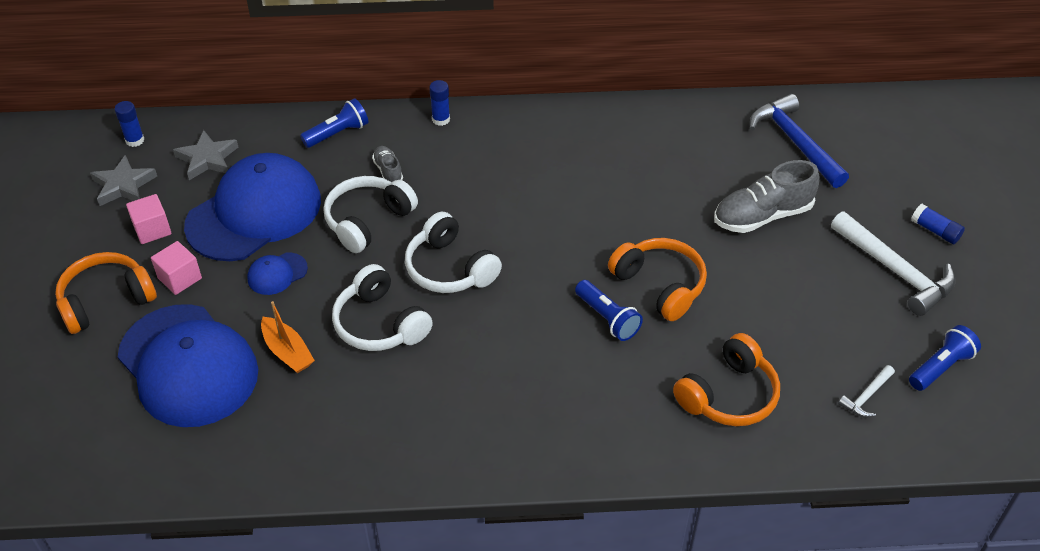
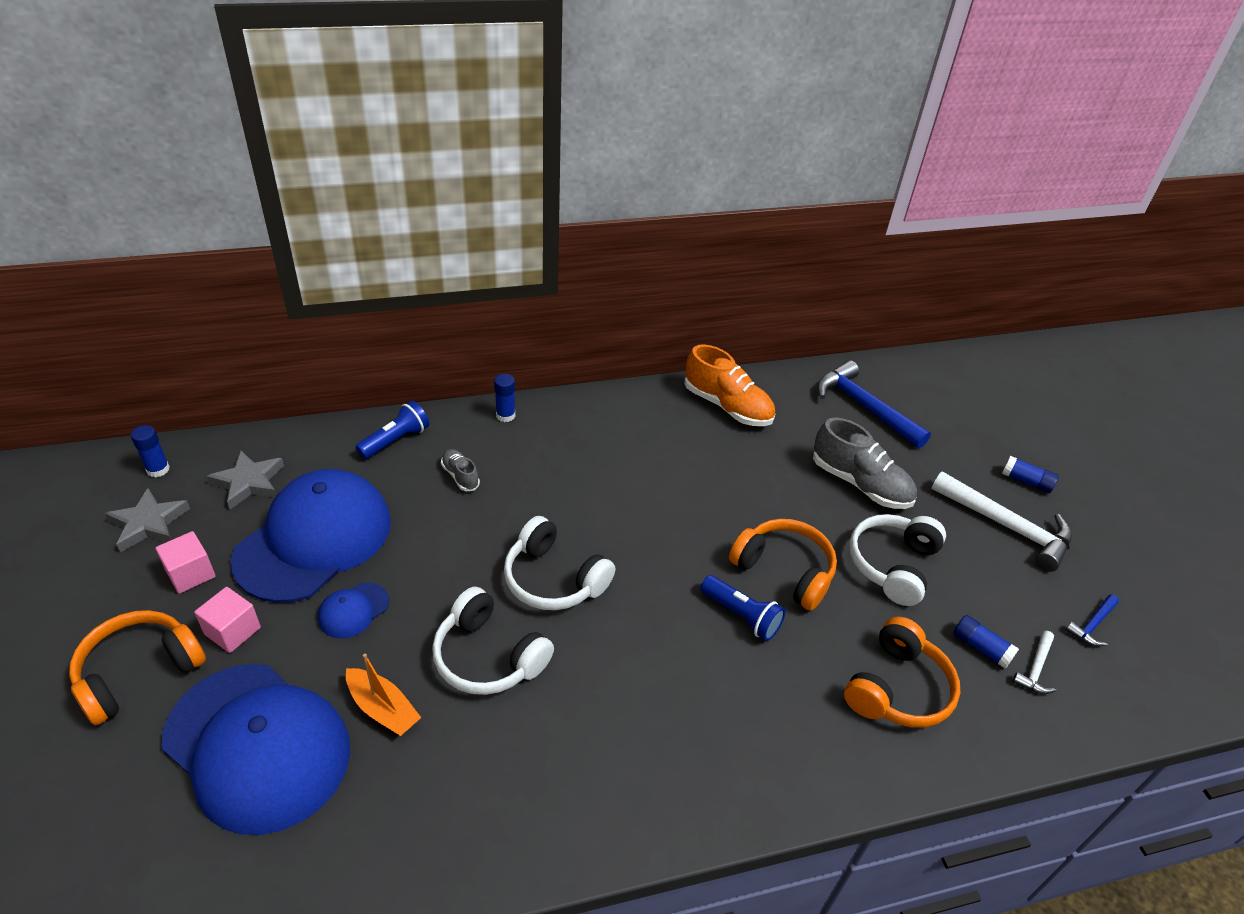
camera: 15 degrees left, 5 degrees down
white headphones [324,176,418,253] -> white headphones moved to [849,514,946,606]
grey shoe [714,160,820,233] -> grey shoe turned 105 degrees counterclockwise [813,418,917,509]
blue flashlight [909,325,981,391] -> blue hammer [1065,594,1119,646]
none -> orange shoe [684,344,775,426]
none -> blue glue stick [953,615,1019,669]

